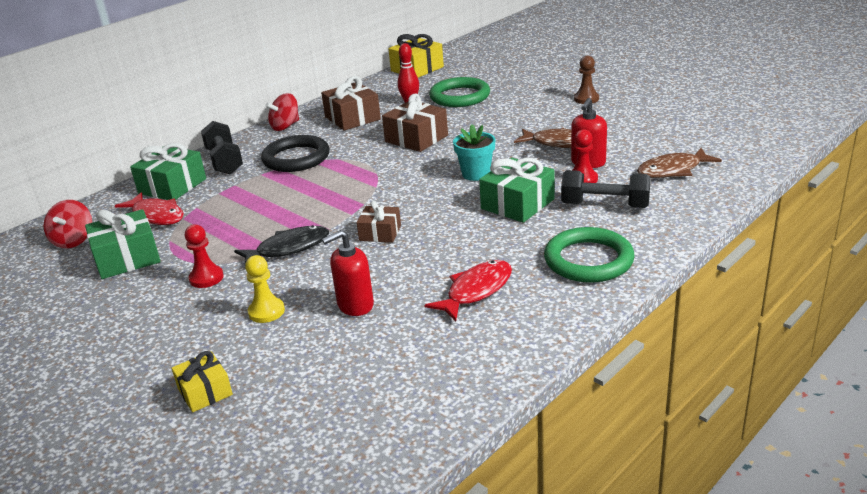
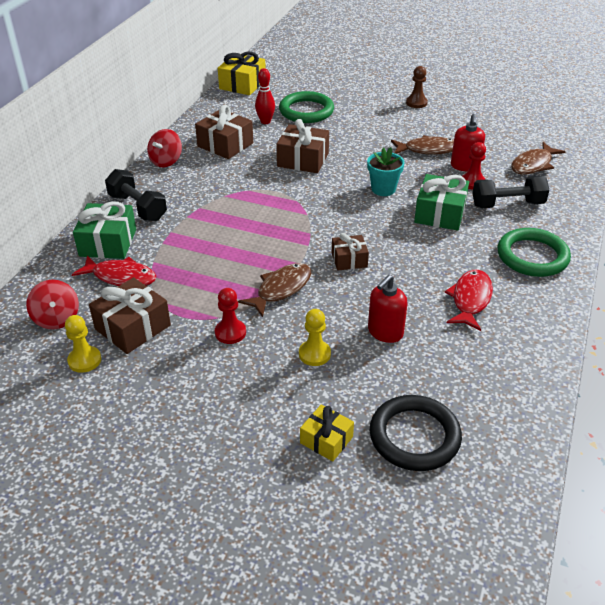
camera: 25 degrees left, 10 degrees up
green gift [85,209,161,279] -> brown gift [89,277,171,354]
black fish [234,225,329,267] -> brown fish [238,263,311,317]
black ring [261,135,330,172] -> black ring moved to [370,395,462,471]
none -> yellow pawn [65,315,101,373]

